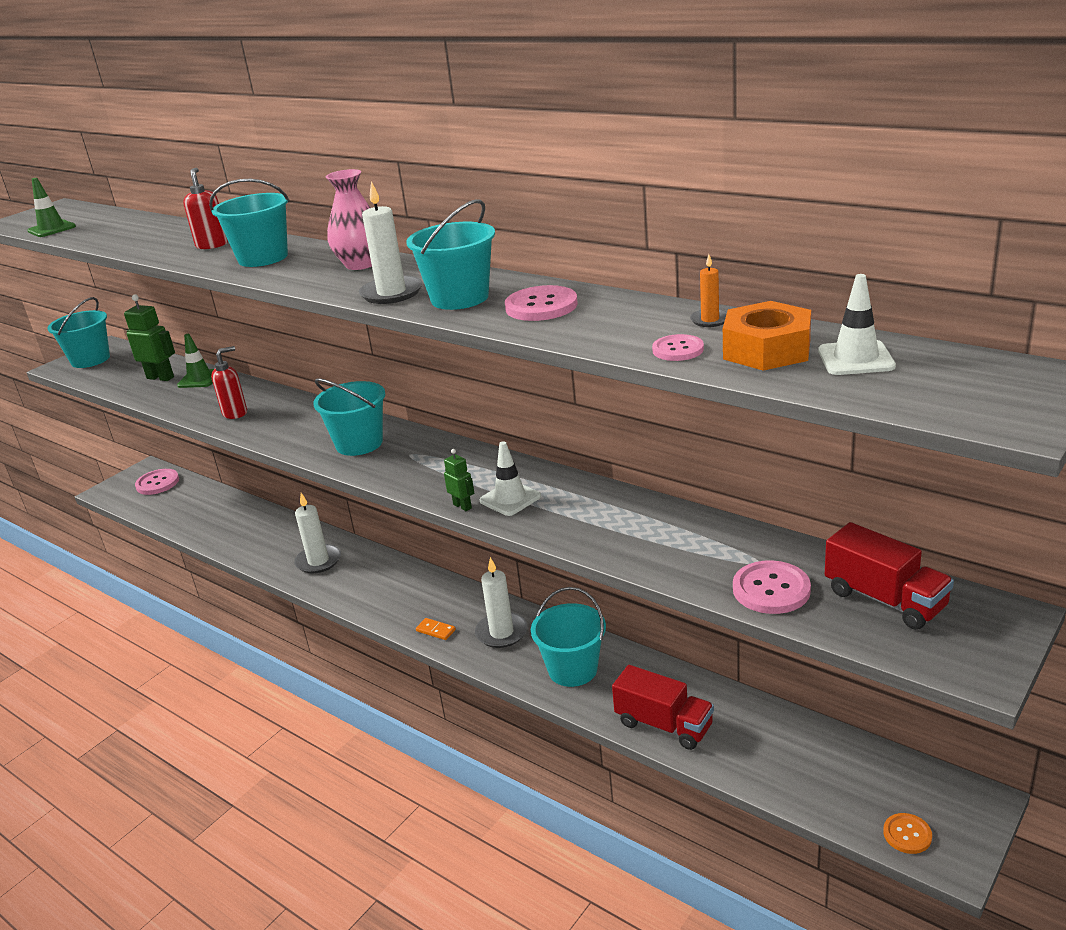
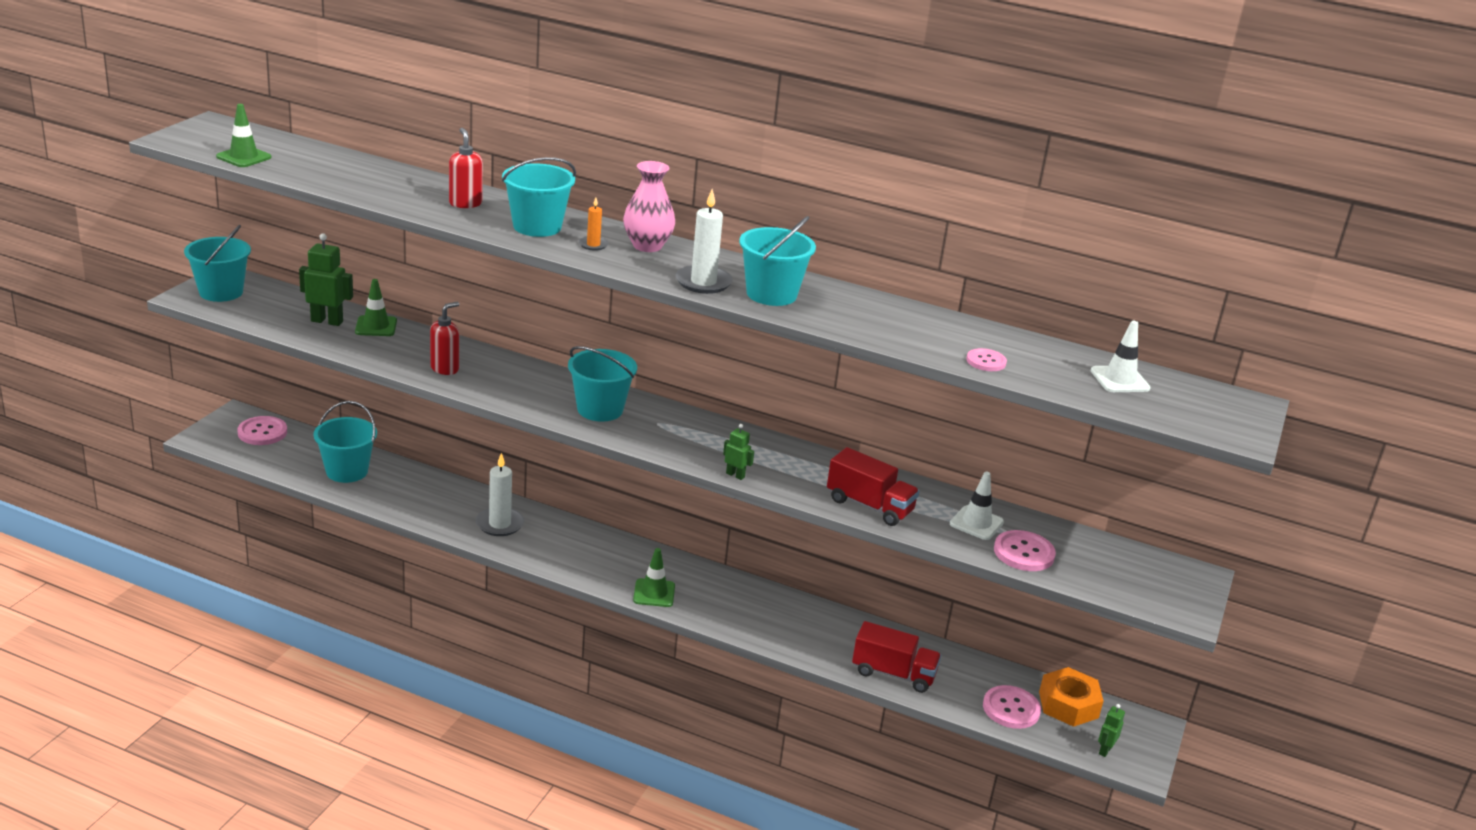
camera: 20 degrees left, 0 degrees up
orange domino [416,618,456,640] -> green traffic cone [633,548,675,607]
white candle [475,557,528,648] -> none
white traffic cone [479,441,541,516] -> white traffic cone moved to [950,472,1004,540]
pink button [505,285,578,321] -> pink button moved to [983,685,1041,729]
turquoise bucket [531,587,606,687] -> turquoise bucket moved to [313,401,377,483]
orange candle [690,254,727,327] -> orange candle moved to [579,198,608,251]
orange nut [723,301,811,371] -> orange nut moved to [1039,667,1104,727]
red truck [825,522,954,630] -> red truck moved to [827,447,920,526]
orange button [883,813,932,854] -> green robot [1098,704,1125,757]

